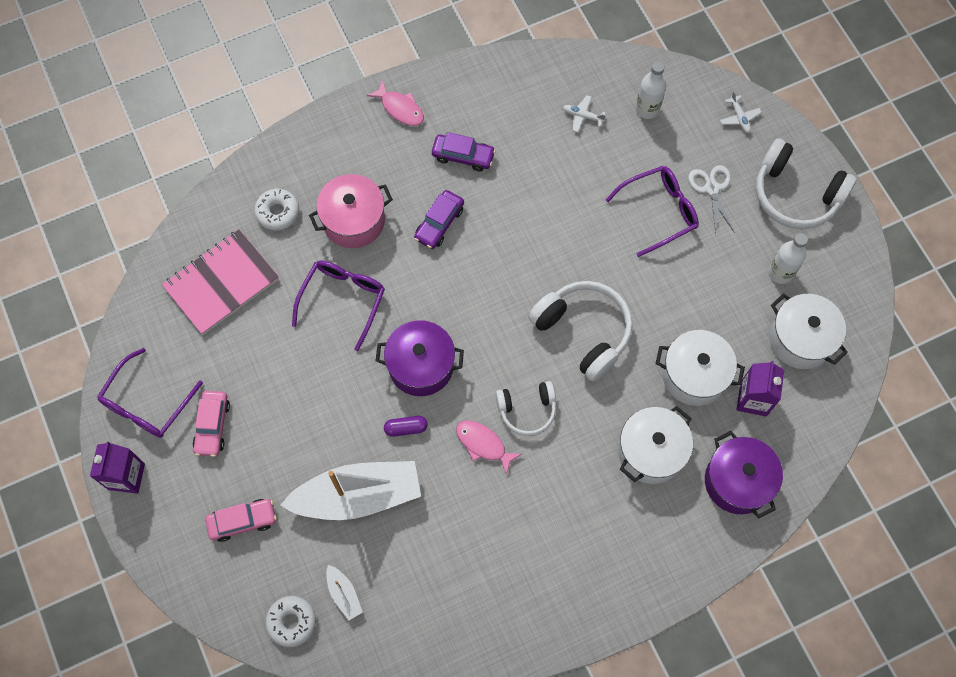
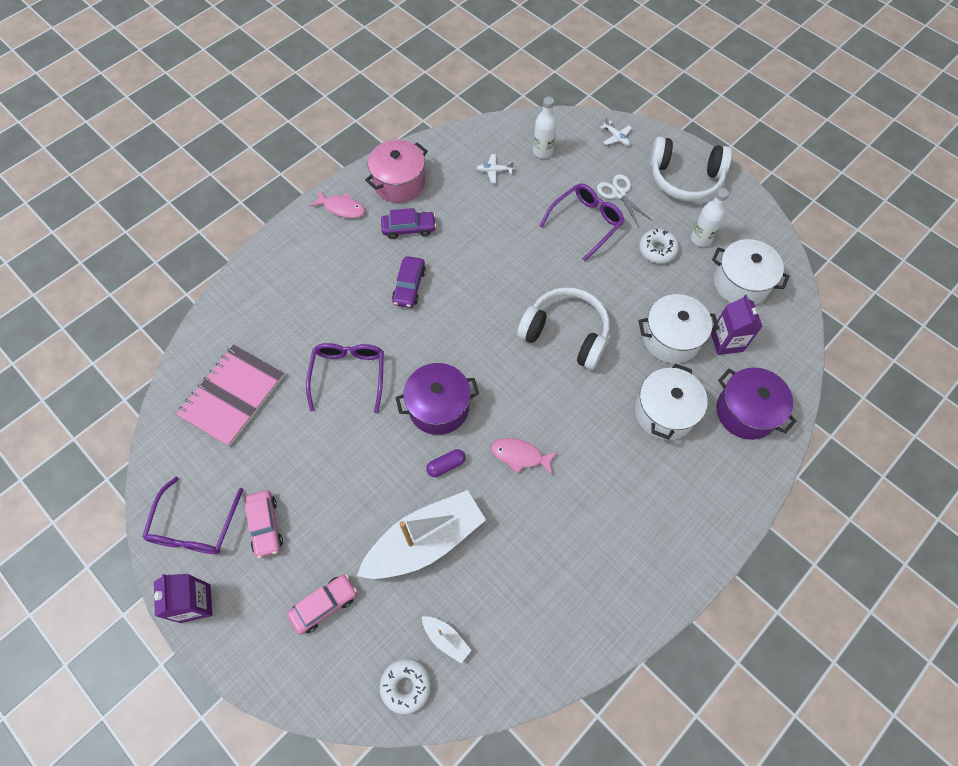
camera: 20 degrees left, 5 degrees down
white donut [254,189,299,230] -> white donut moved to [639,229,679,263]
pink pot [309,174,393,248] -> pink pot moved to [365,140,428,203]
white headphones [496,381,556,436] -> none

